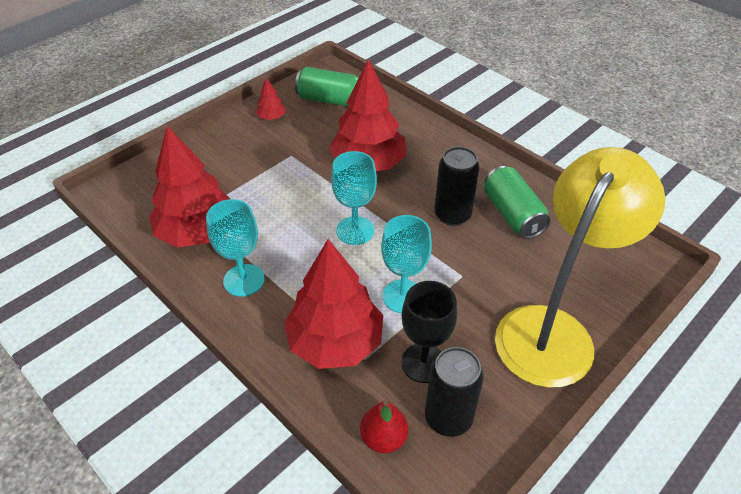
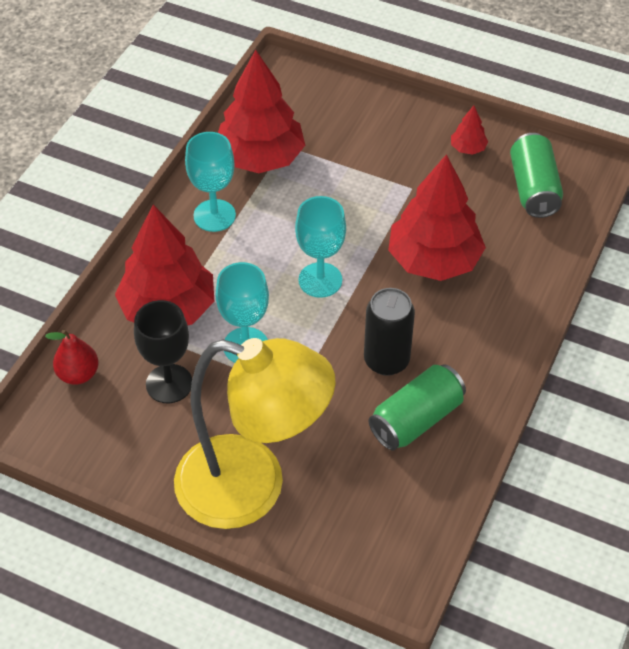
camera: 70 degrees right, 5 degrees up
black can [425,347,484,437] -> none

